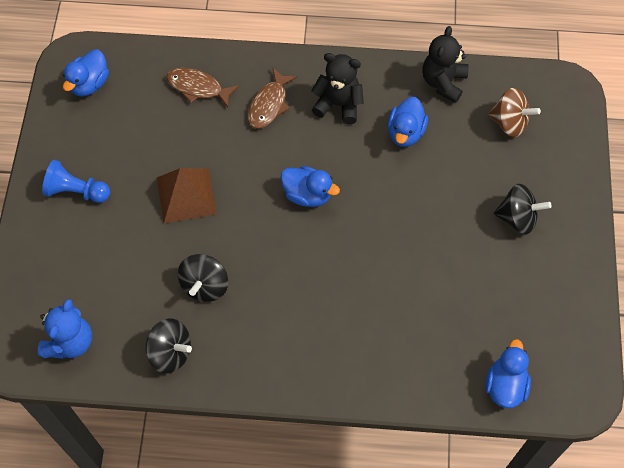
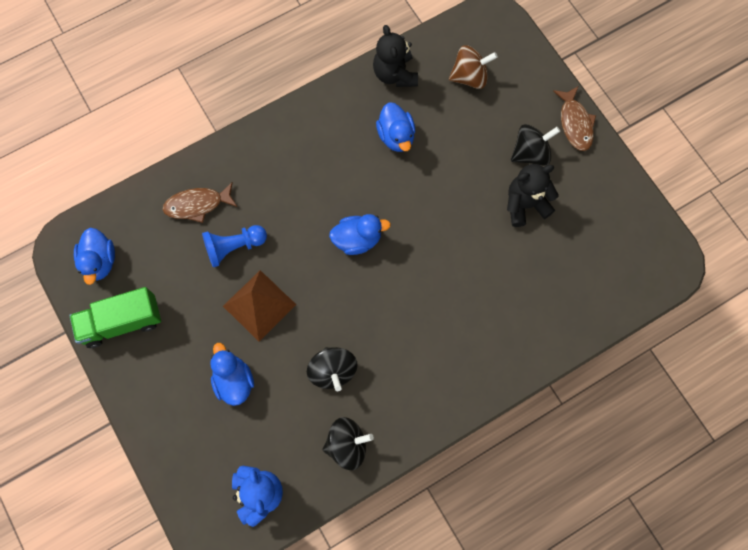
camera: 35 degrees left, 10 degrees up
blue pawn [42,160,110,203] -> blue pawn moved to [202,225,267,267]
brown fish [248,68,297,129] -> brown fish moved to [553,87,596,151]
black teddy bear [311,53,364,124] -> black teddy bear moved to [507,164,559,227]
blue duck [485,339,531,408] -> blue duck moved to [210,343,254,406]
none -> green truck [69,287,161,348]

